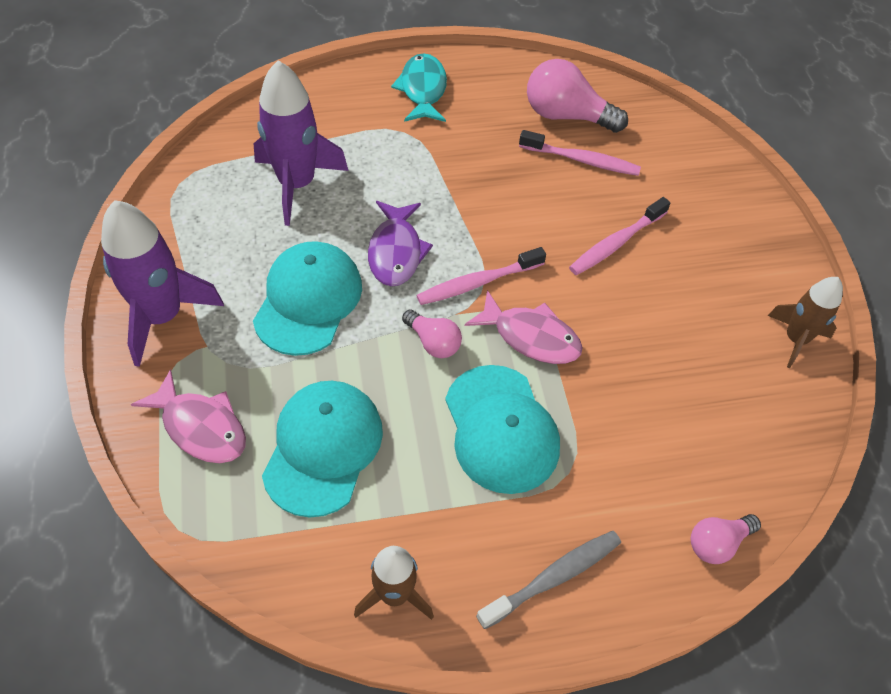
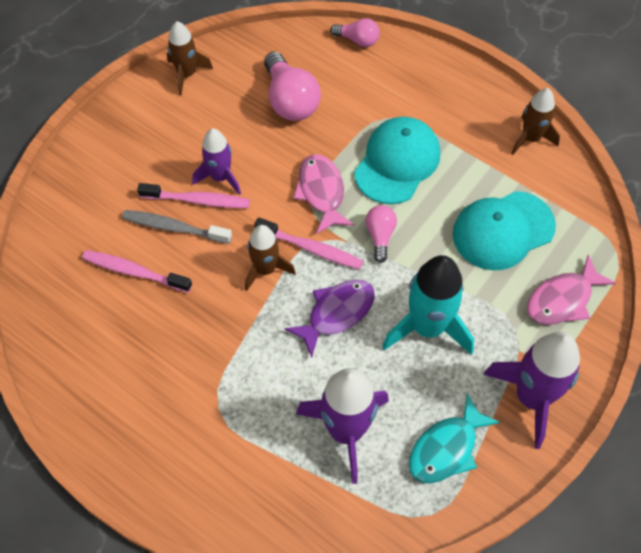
camera: 130 degrees left, 5 degrees up
pink fish [131,369,246,463] -> pink fish turned 120 degrees counterclockwise [527,255,616,325]
turquoise cap [253,241,362,356] -> turquoise rocket [382,255,474,355]
turquoise fish [391,53,447,122] -> turquoise fish moved to [409,393,500,483]
grey toothbrush [476,531,621,629] -> grey toothbrush moved to [122,210,232,244]
pink toothbrush [519,130,641,176] -> pink toothbrush turned 45 degrees counterclockwise [82,250,192,293]
pink light bulb [527,59,628,133] -> pink light bulb moved to [264,52,321,121]
none -> purple rocket [192,129,241,195]
none -> brown rocket [245,225,296,291]

